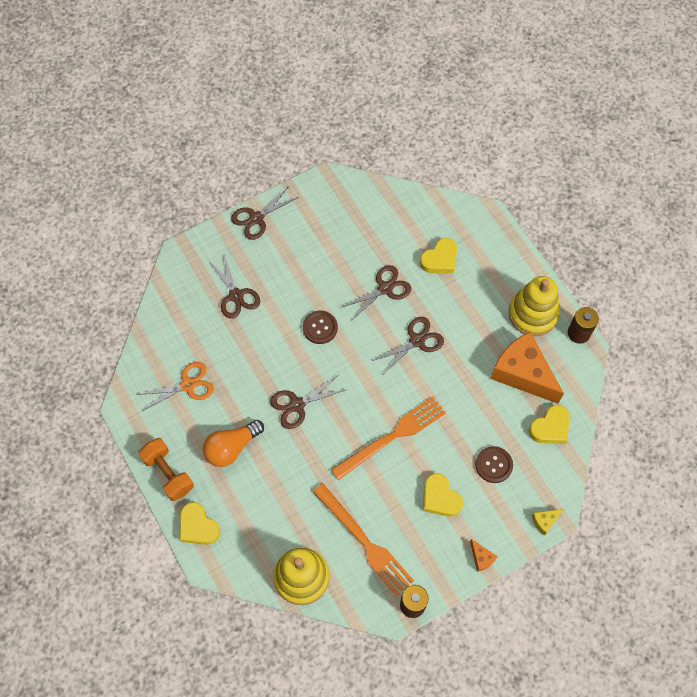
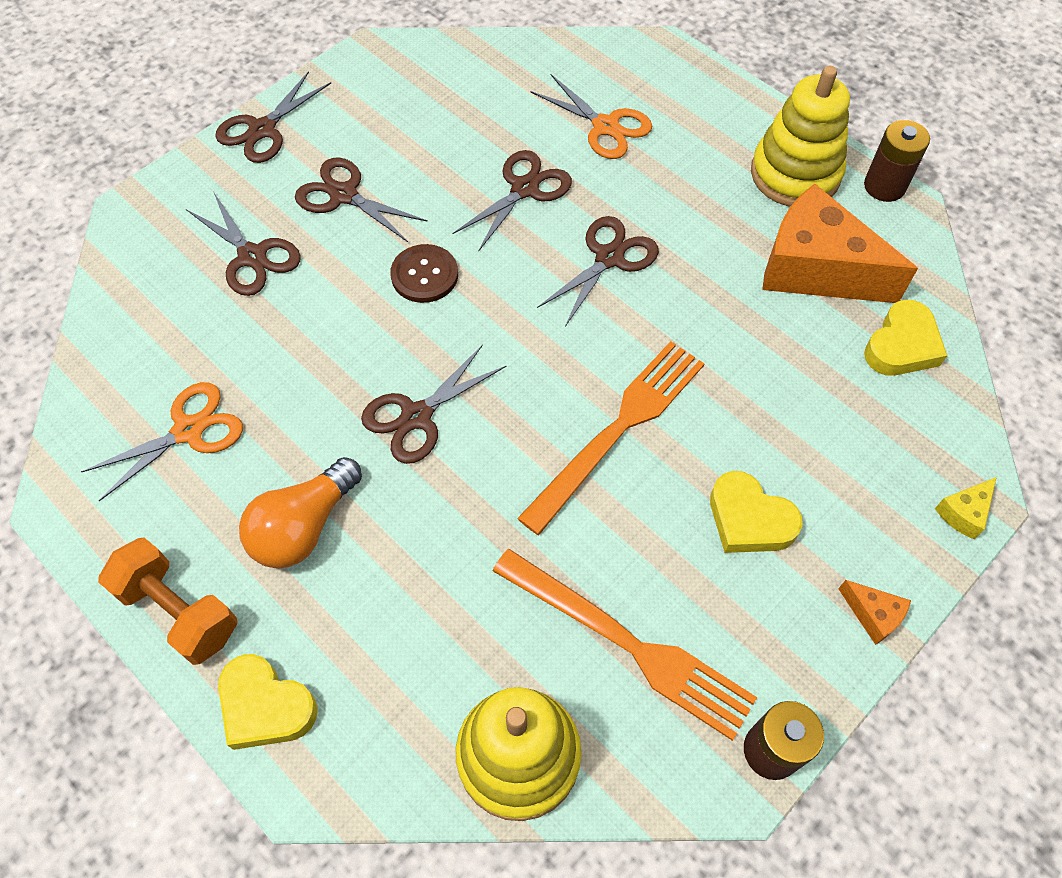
camera: 15 degrees left, 5 degrees down
yellow heart [420,238,457,273] -> orange scissors [530,74,652,159]
brown button [476,446,513,483] -> none
none -> brown scissors [295,157,428,242]

